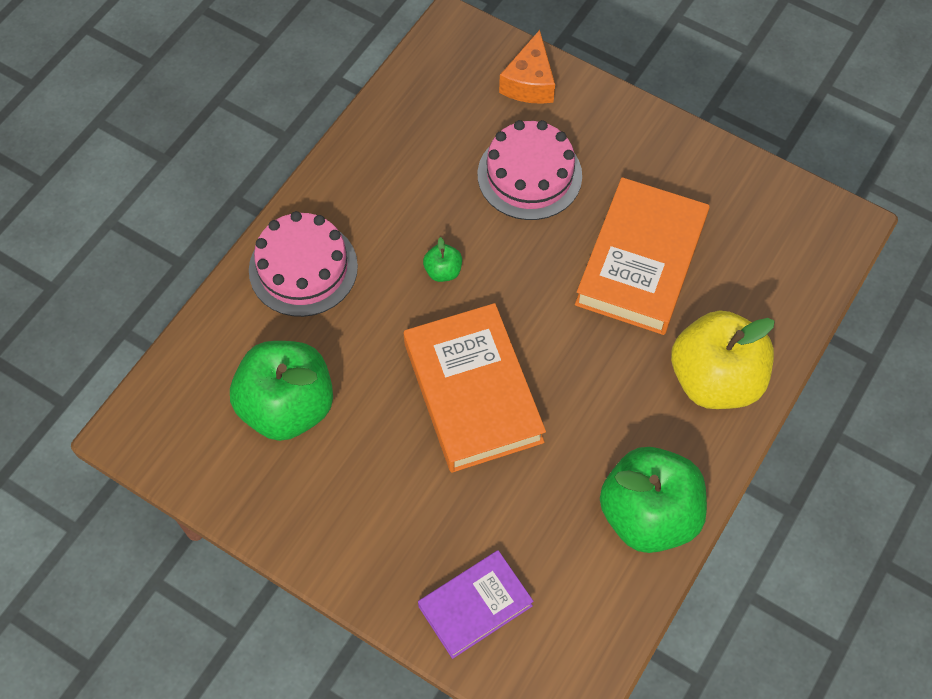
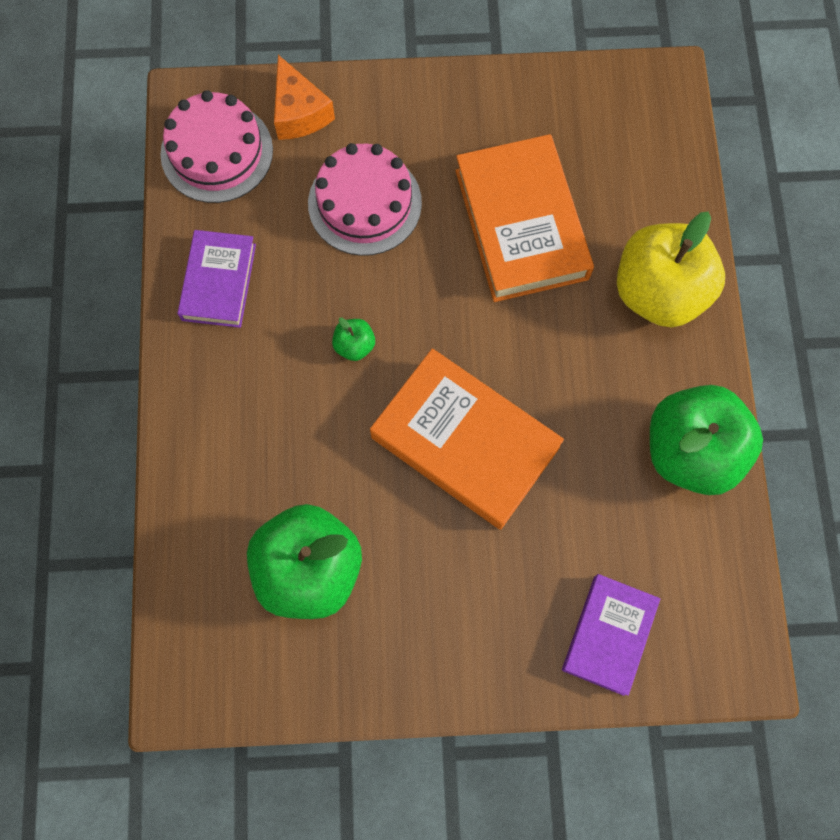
camera: 35 degrees left, 10 degrees up
pink cake [249,211,358,317] -> pink cake moved to [160,90,273,203]
none -> purple book [178,230,256,328]

